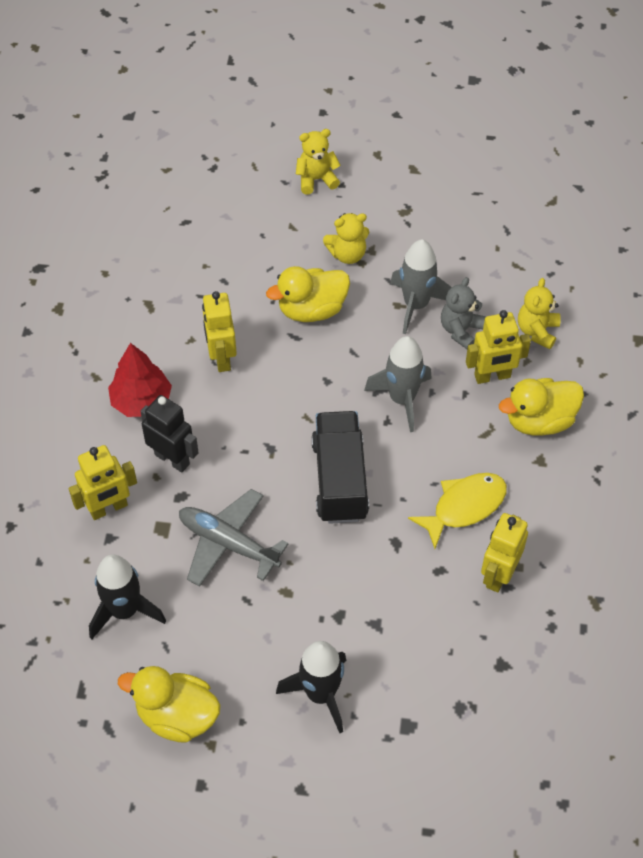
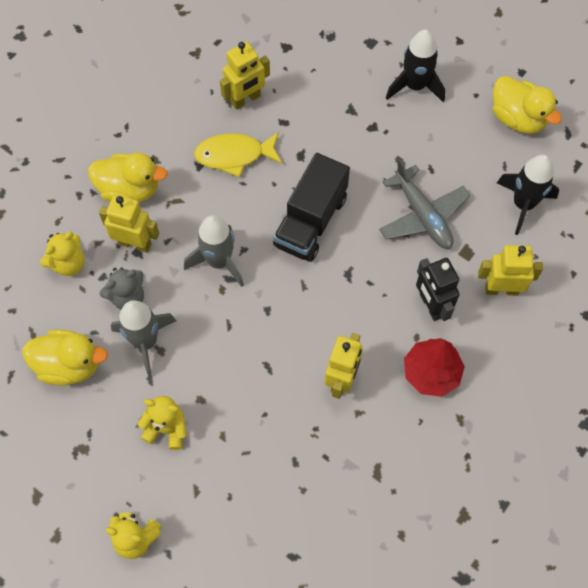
camera: 150 degrees left, 10 degrees up
yellow duck [266,266,350,322] -> yellow duck moved to [22,329,108,386]

